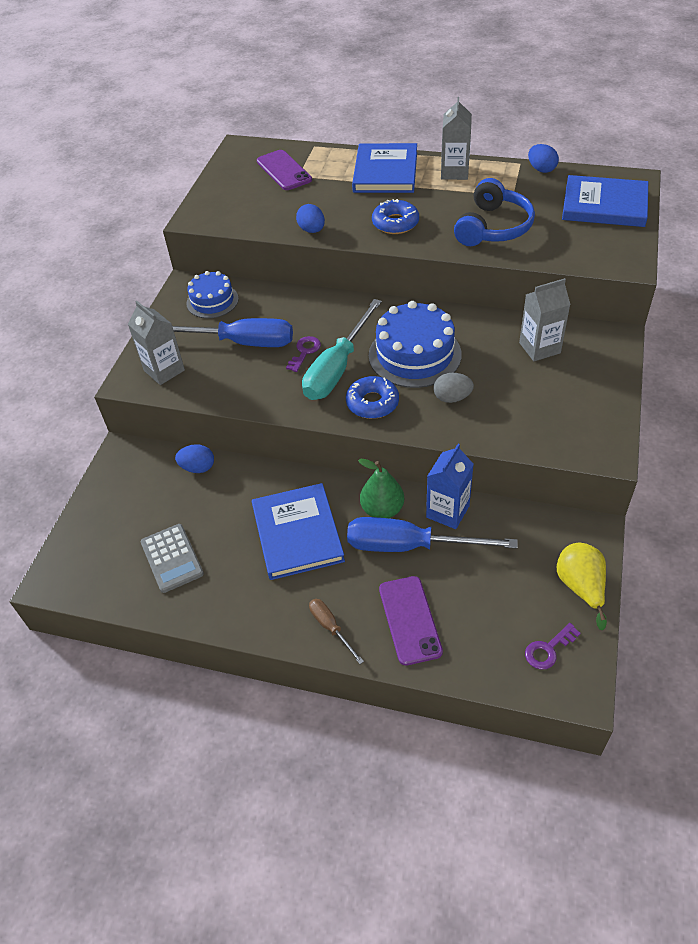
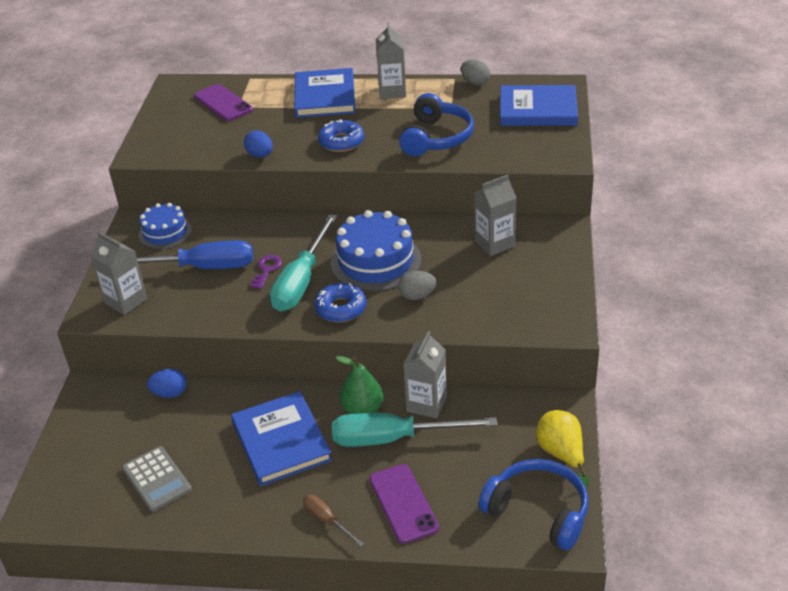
camera: 10 degrees left, 10 degrees down
blue screwdriver [347,517,518,552] -> turquoise screwdriver [332,413,497,447]
blue carton [426,444,474,529] -> grey carton [403,331,447,419]
purple key [525,623,581,669] -> blue headphones [479,459,588,550]
blue egg [528,144,559,173] -> grey egg [461,60,490,85]

